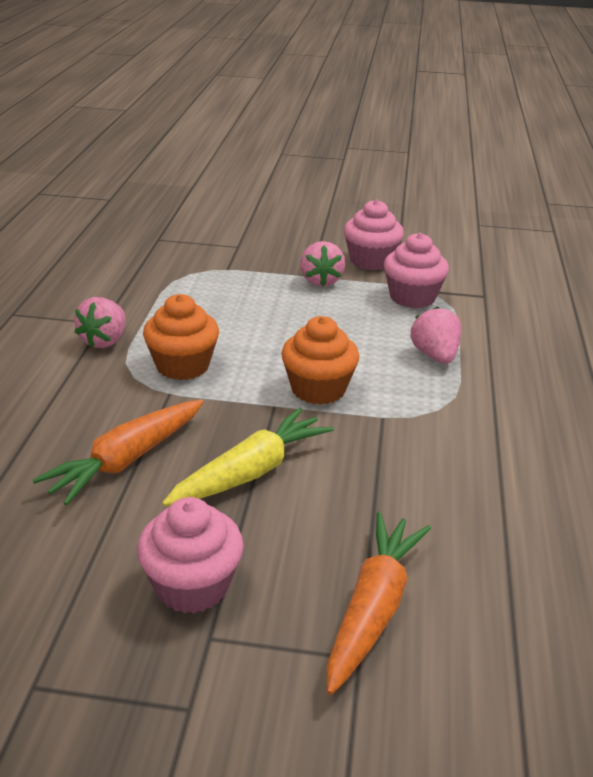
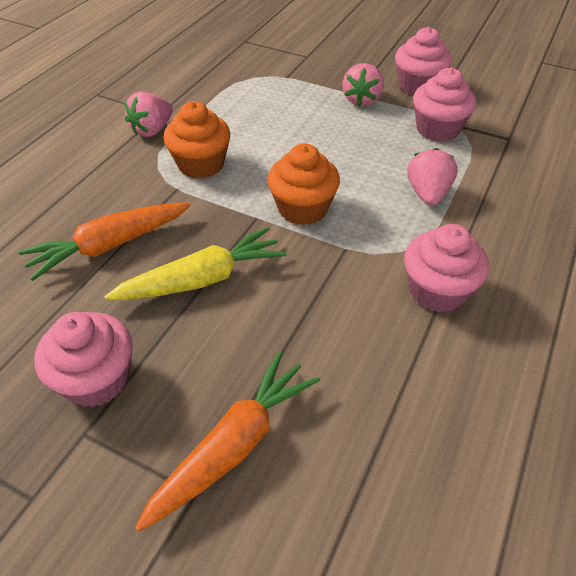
camera: 20 degrees right, 15 degrees up
none -> pink cupcake [404,224,489,313]

